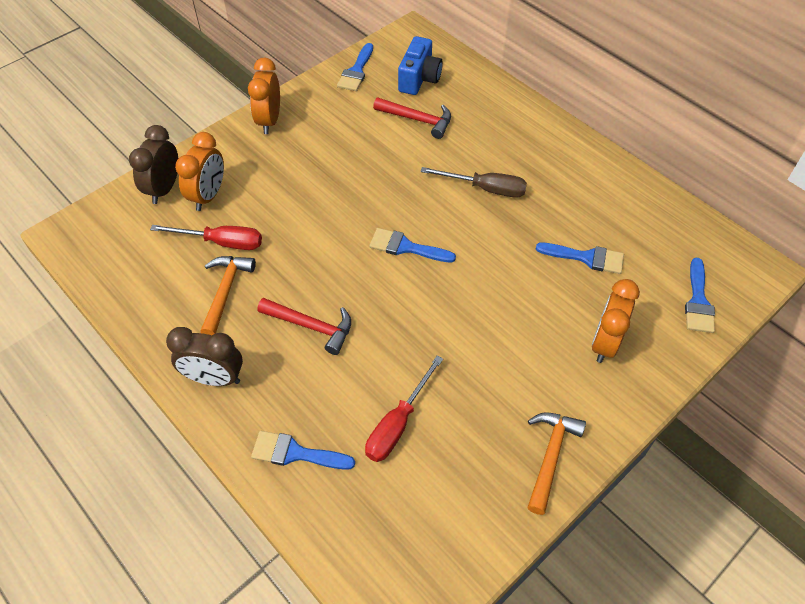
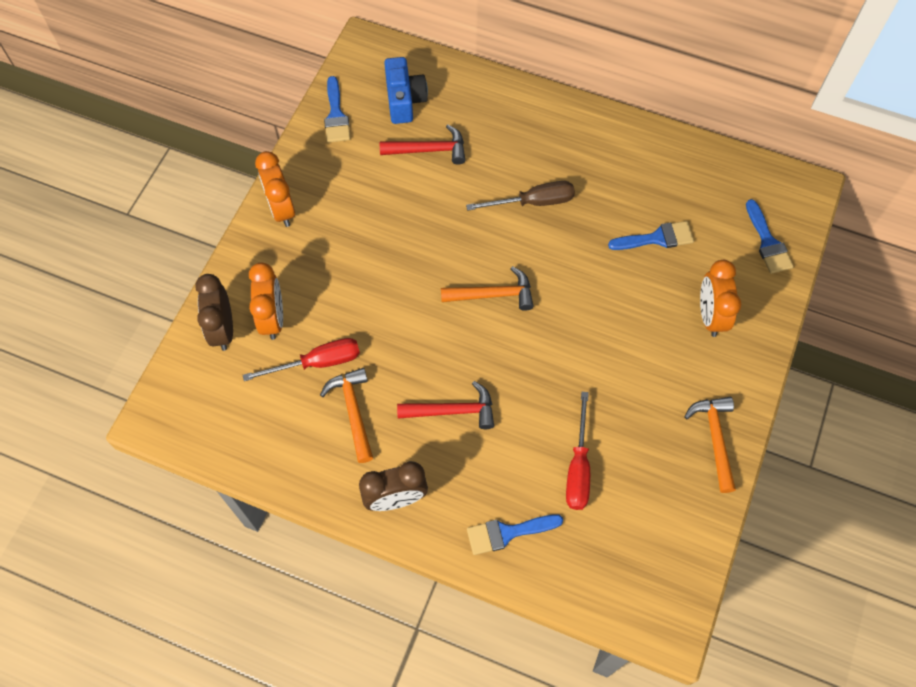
camera: 25 degrees left, 10 degrees up
blue brush [369,228,456,263] -> orange hammer [441,266,534,311]

